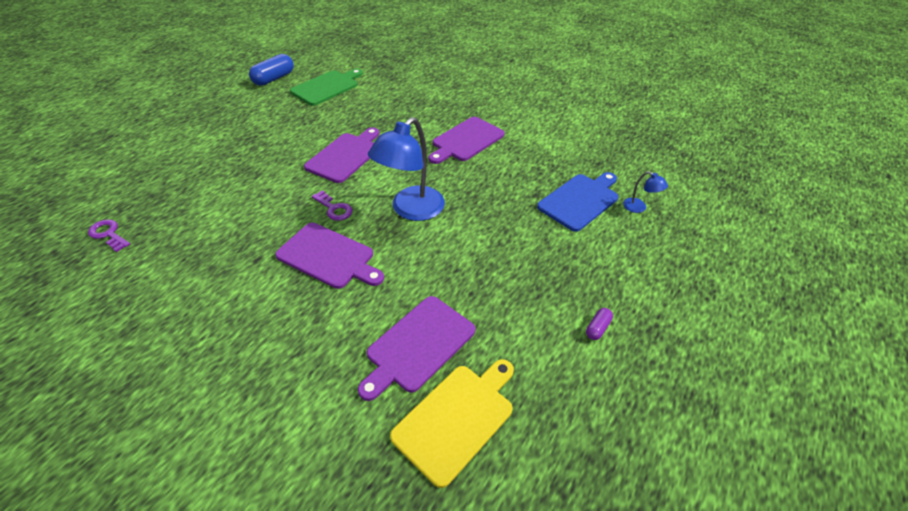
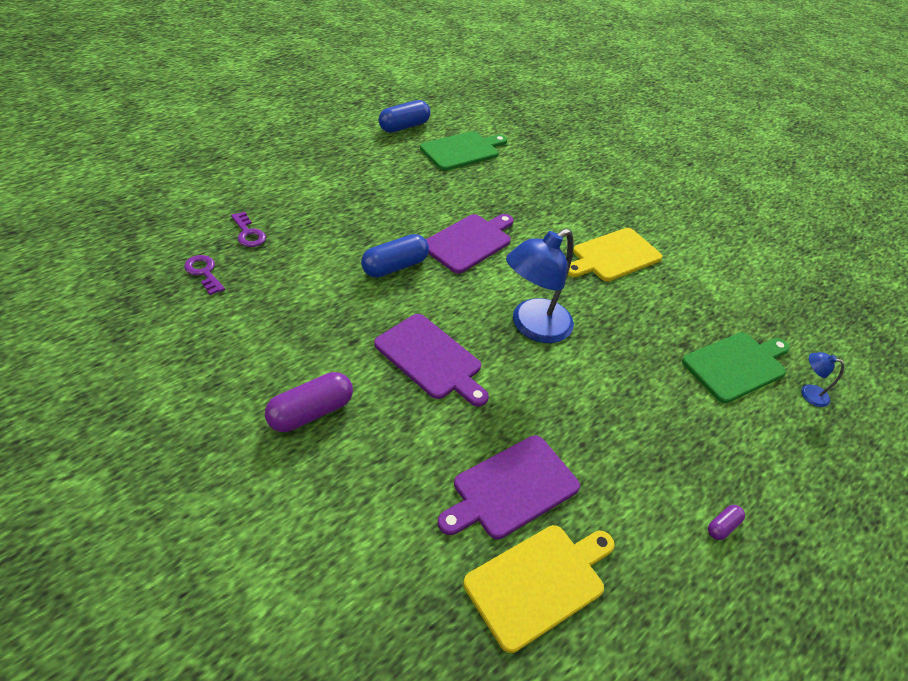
camera: 10 degrees right, 0 degrees up
purple key [312,190,353,221] -> purple key moved to [231,212,266,247]
purple cutting board [429,117,505,164] -> yellow cutting board [568,228,662,281]
blue cutting board [537,172,619,232] -> green cutting board [682,332,790,403]
blue lamp [623,171,668,213] -> blue lamp turned 150 degrees clockwise [801,352,844,407]
none -> purple capsule [265,372,353,432]
none -> blue capsule [361,234,429,278]

